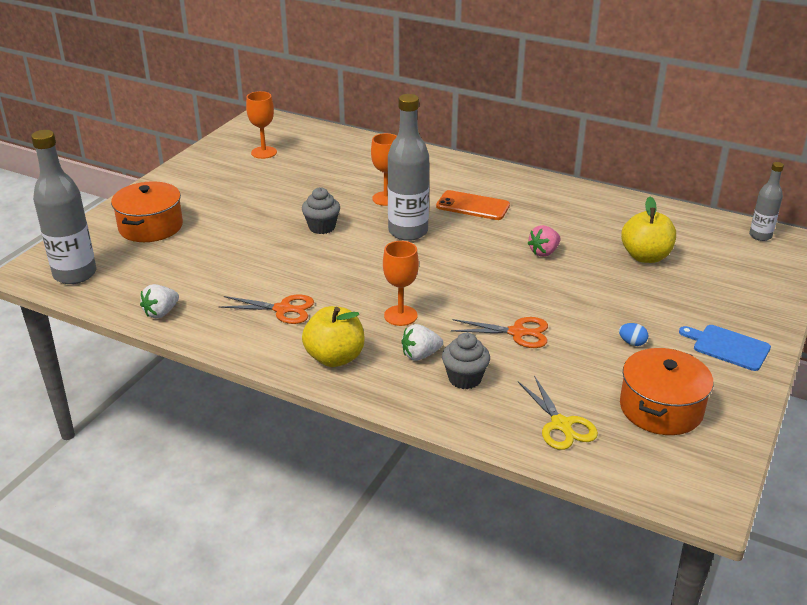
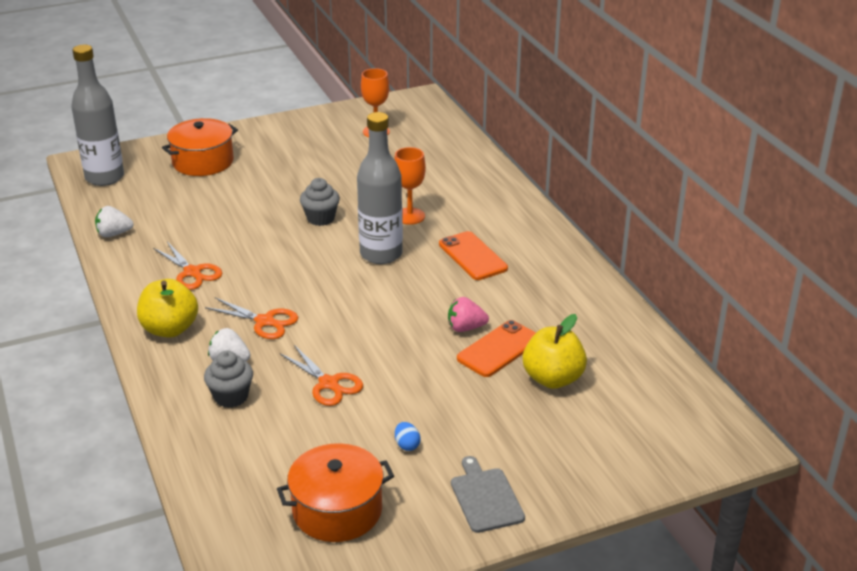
camera: 40 degrees right, 0 degrees up
orange goblet [383,241,419,326] -> orange scissors [205,297,298,339]
yellow scissors [518,375,598,450] -> none
blue cutting board [679,325,771,371] -> grey cutting board [451,456,525,533]
grey bottle [749,162,784,241] -> none
none -> orange phone [457,320,536,377]

